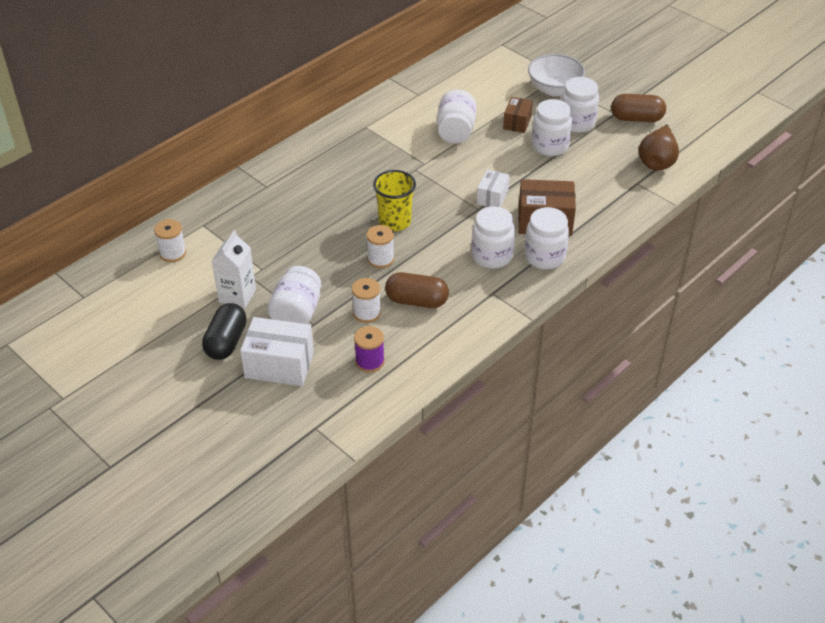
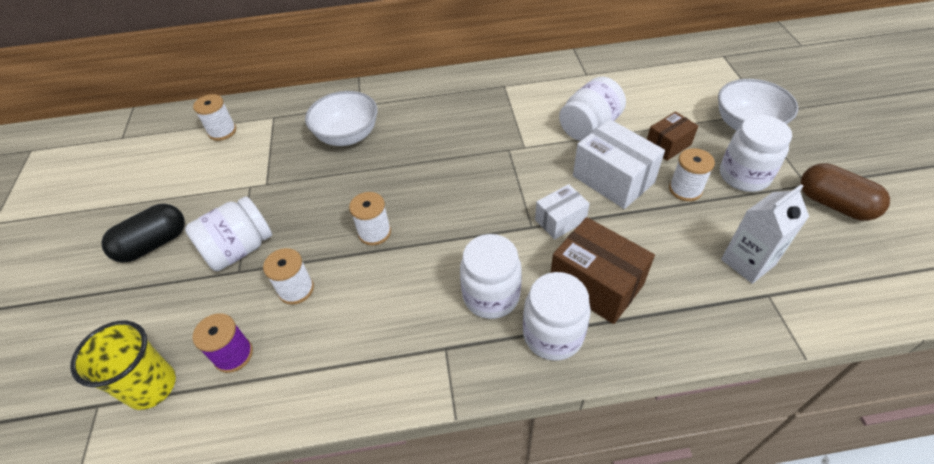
camera: 40 degrees right, 5 degrees up
white carton [212,230,256,309] -> white carton moved to [721,184,809,284]
white box [240,317,314,386] -> white box moved to [573,119,665,209]
yellow cup [373,170,416,231] -> yellow cup moved to [70,321,176,410]
brown capsule [385,272,449,308] -> none
white jar [532,99,572,156] -> white spool [669,148,715,201]
brown pear [638,124,679,171] -> none
none -> white bowl [305,91,378,146]

